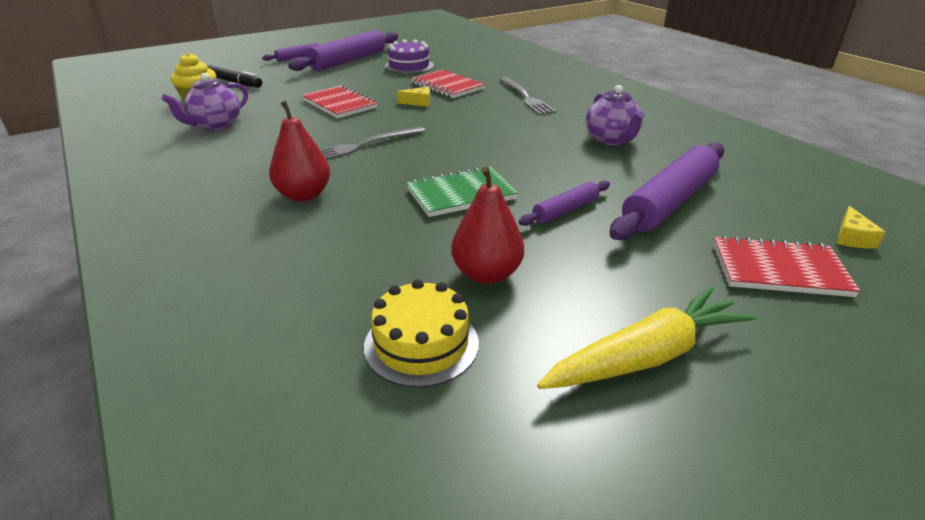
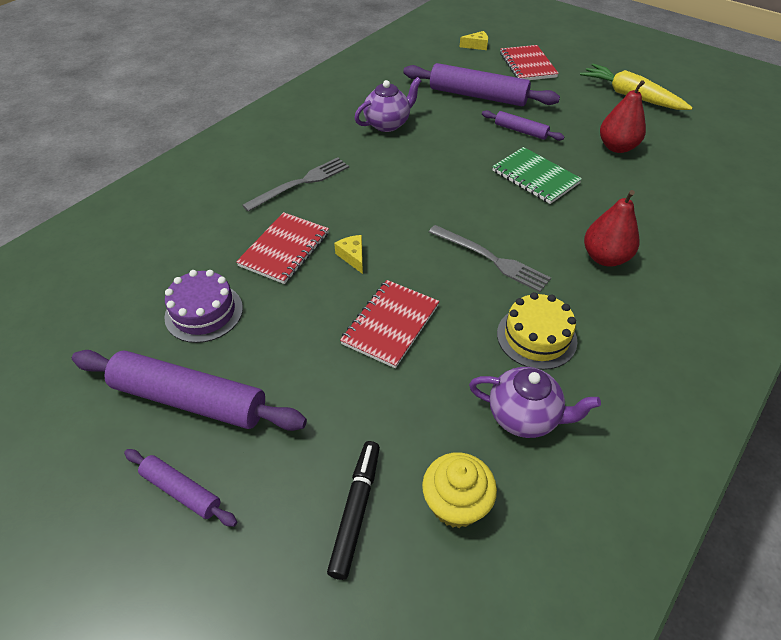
camera: 110 degrees left, 15 degrees up
yellow cake [364,279,479,388] -> yellow cake moved to [497,292,577,370]

